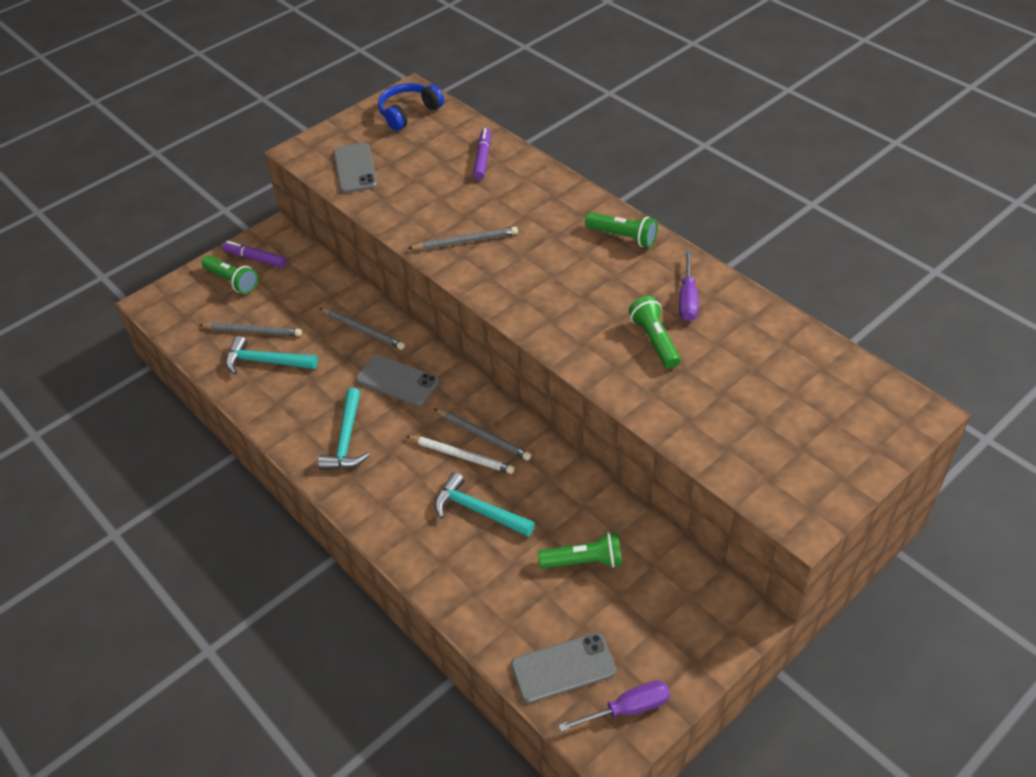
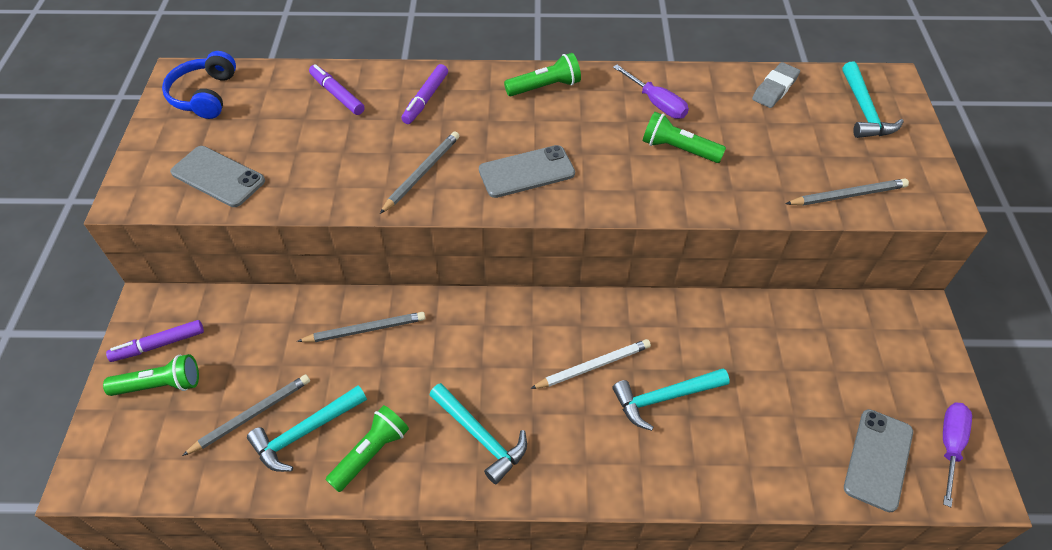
camera: 50 degrees left, 5 degrees up
grey phone [356,355,439,406] -> grey phone moved to [479,145,575,198]
grey pencil [434,409,531,460] -> grey pencil moved to [785,179,909,205]
green flashlight [538,532,622,569] -> green flashlight moved to [326,405,409,492]
none -> purple marker [401,64,448,124]
none -> grey eraser [752,62,800,108]
none -> turquoise hammer [842,62,904,138]

